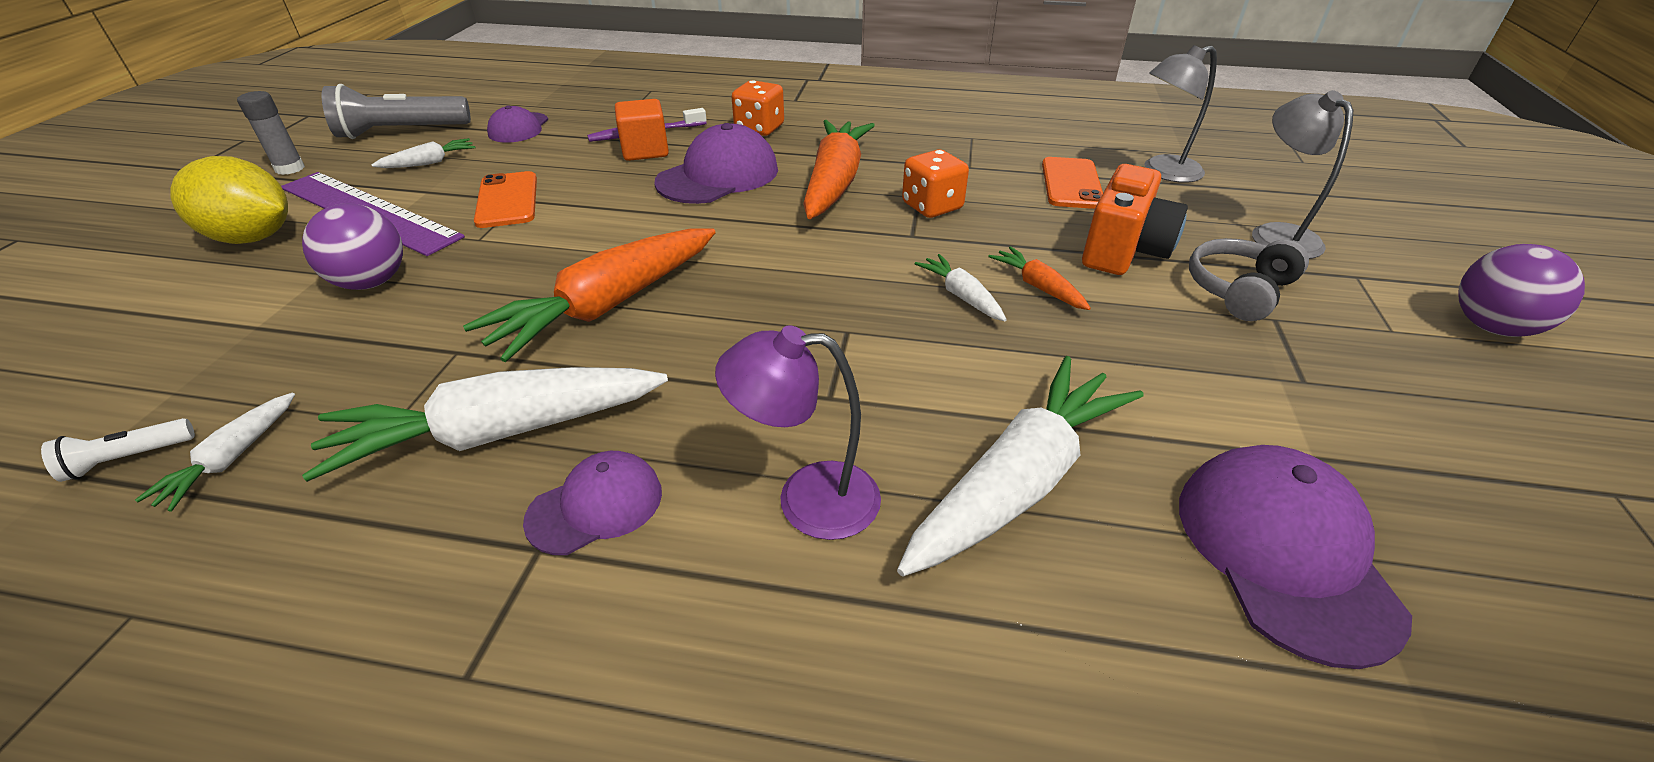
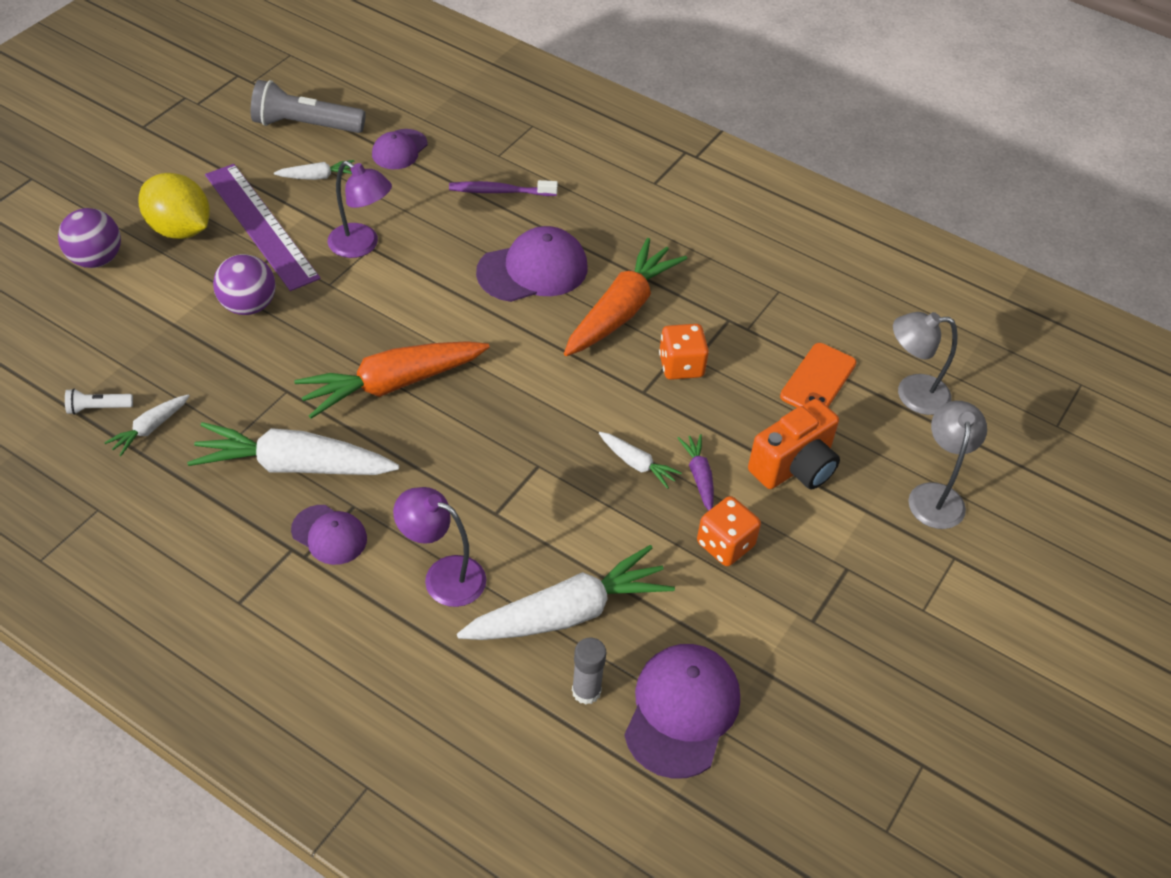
camera: 20 degrees right, 10 degrees up
grey glue stick [237,91,305,175] -> grey glue stick moved to [572,637,606,705]
orange phone [474,171,537,228] -> purple lamp [328,161,392,258]
purple cap [523,451,662,555] -> purple cap turned 45 degrees clockwise [291,505,367,565]
orange cube [615,99,669,161] -> none
orange dice [732,80,784,136] -> orange dice moved to [697,496,761,566]
white carrot [915,254,1007,321] -> white carrot turned 135 degrees clockwise [599,432,682,489]
orange carrot [988,246,1091,310] -> purple carrot [678,434,714,511]
grey headphones [1189,238,1309,321] -> none
purple ball [1458,244,1585,337] -> purple ball moved to [58,208,121,268]

